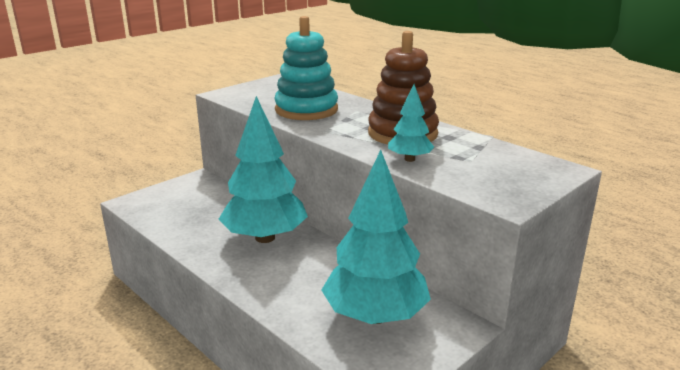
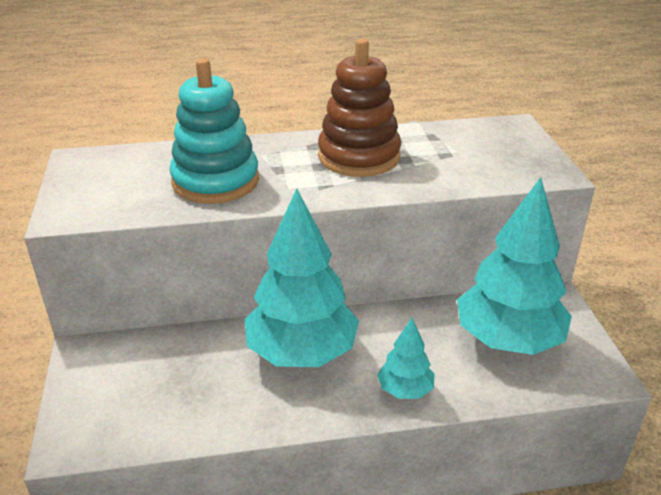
camera: 55 degrees left, 10 degrees up
turquoise tree [388,84,434,162] -> turquoise tree moved to [377,318,435,399]

